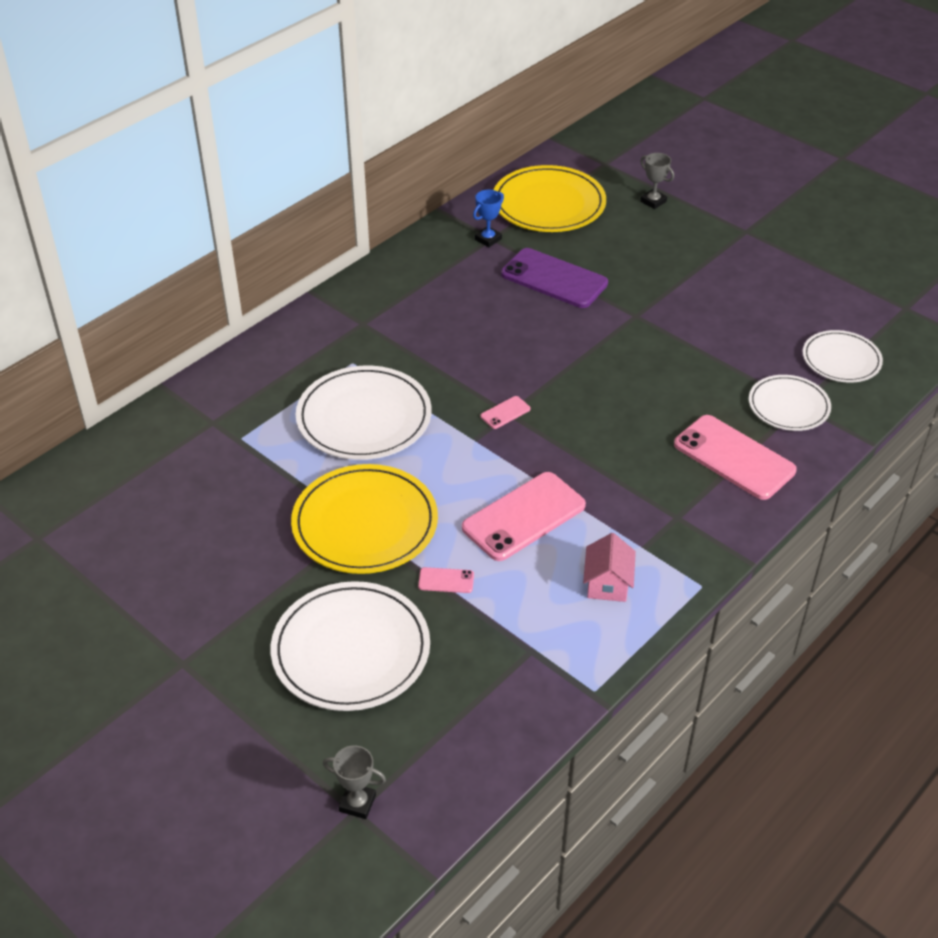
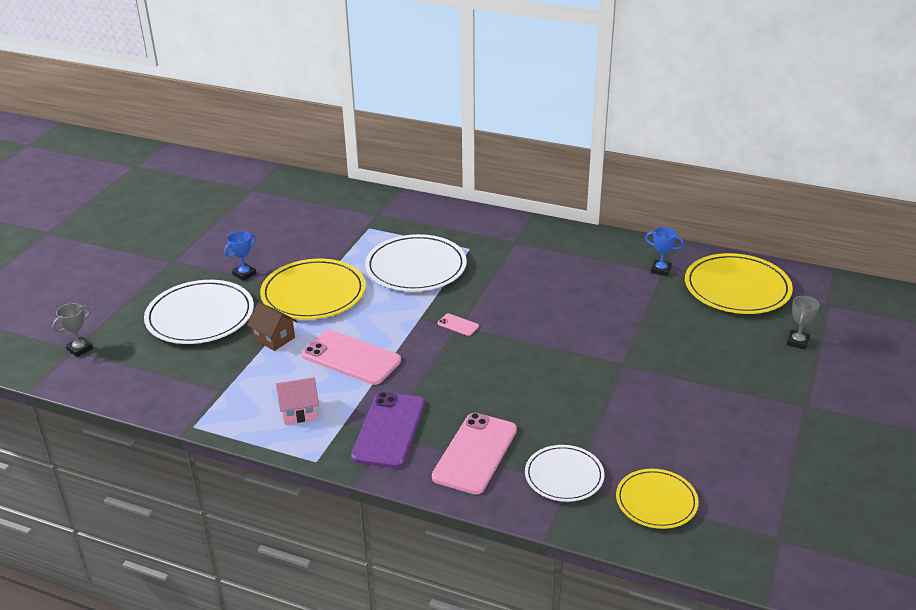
camera: 70 degrees right, 10 degrees down
grey trophy [323,745,386,819] -> grey trophy turned 45 degrees clockwise [52,303,93,357]
pink phone [418,567,474,593] -> brown house [247,302,297,351]
purple phone [501,248,608,308] -> purple phone moved to [351,392,425,468]
white plate [803,330,883,383] -> yellow plate [616,469,699,529]
none -> blue trophy [224,231,256,281]

